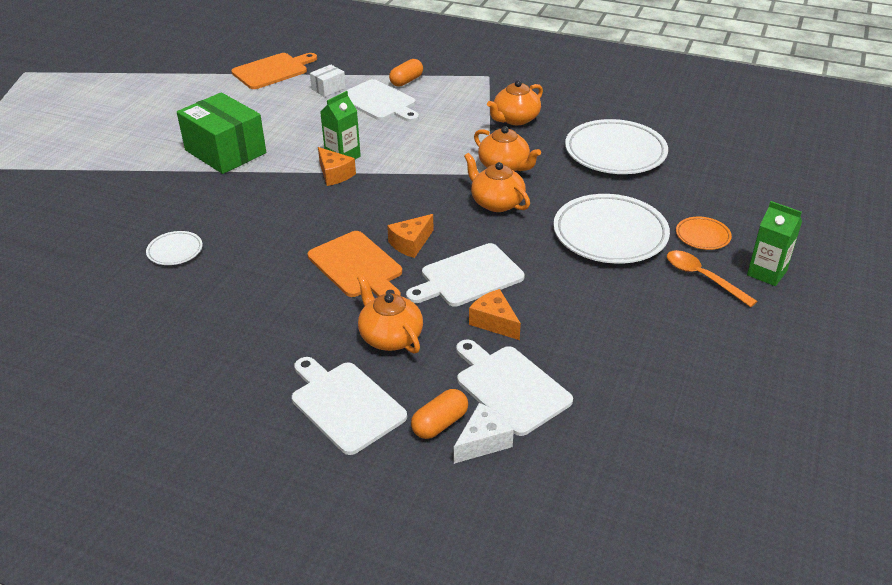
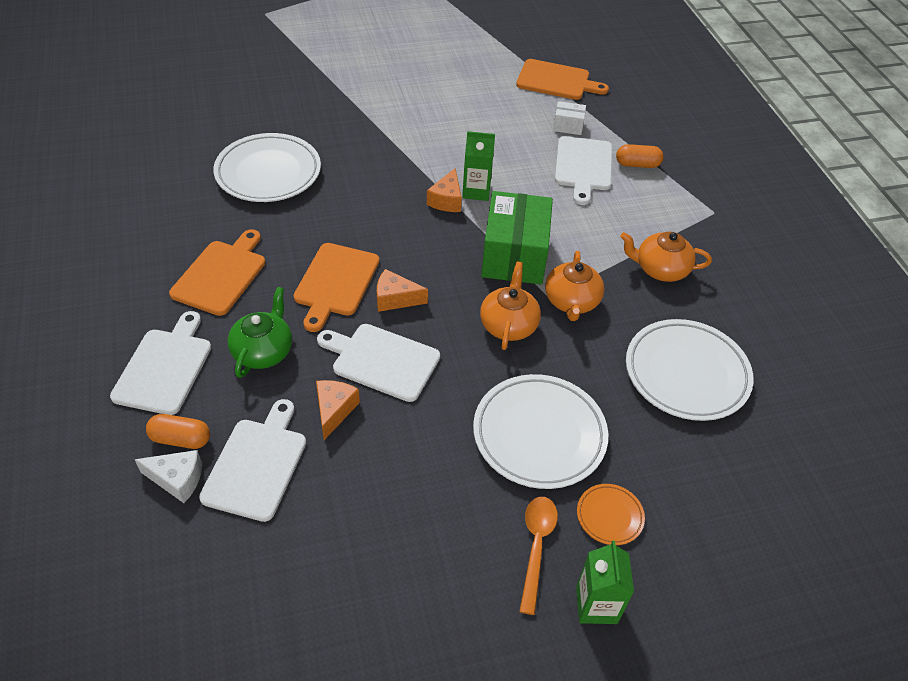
camera: 50 degrees right, 10 degrees up
white plate [146,231,203,265] -> white plate [213,133,321,202], size x2.12
green box [177,92,266,174] -> green box moved to [481,191,553,284]
orange teapot [357,274,423,354] -> green teapot [227,287,292,378]
none -> orange cutting board [169,229,265,316]

